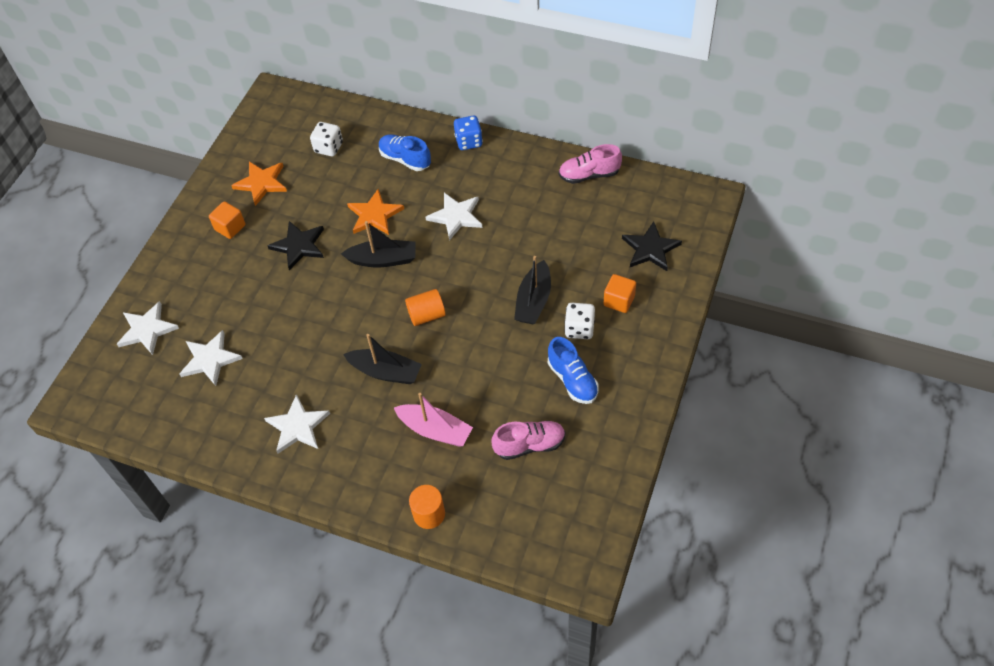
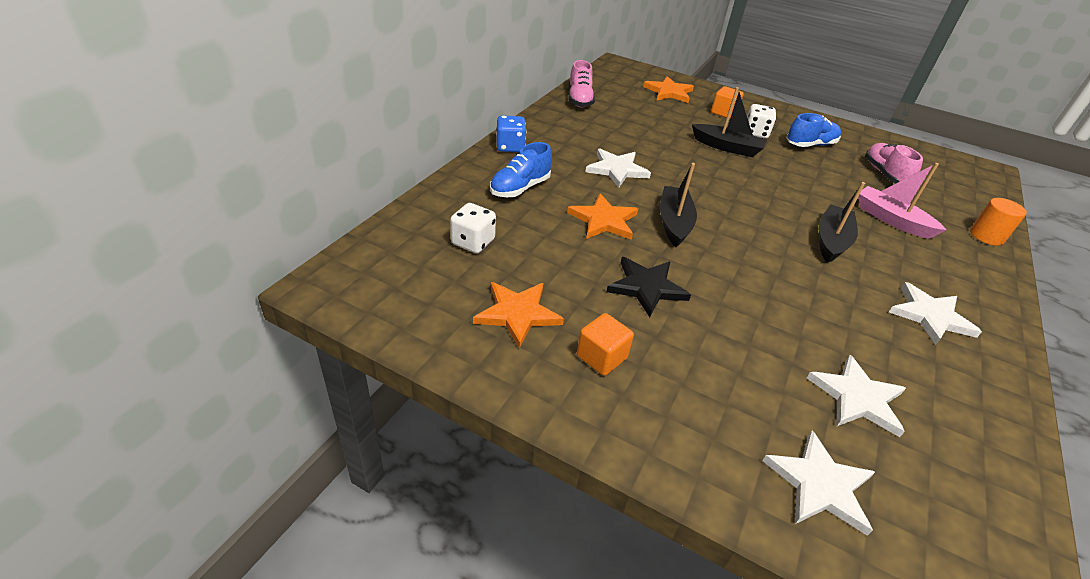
camera: 90 degrees left, 15 degrees down
pink boat [394,393,473,446] -> pink boat turned 75 degrees counterclockwise [858,163,946,239]
orange cylinder [405,289,446,326] -> none
black star [622,221,682,271] -> orange star [643,76,694,103]

